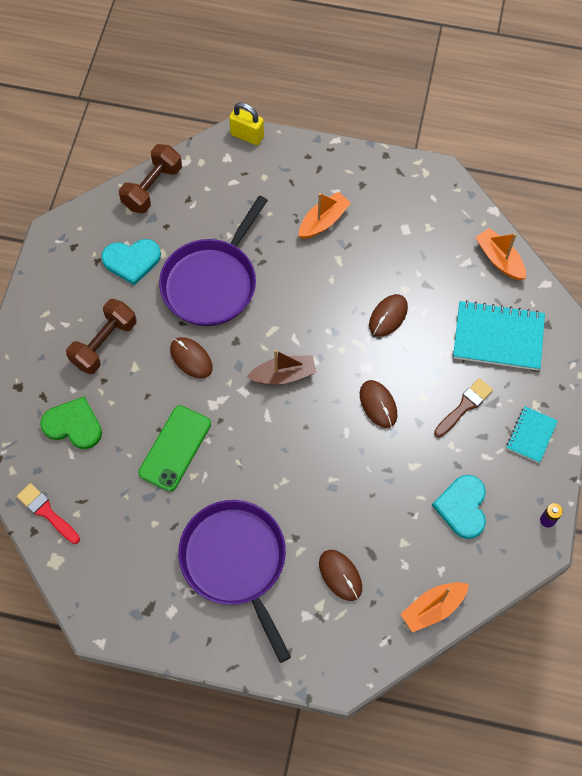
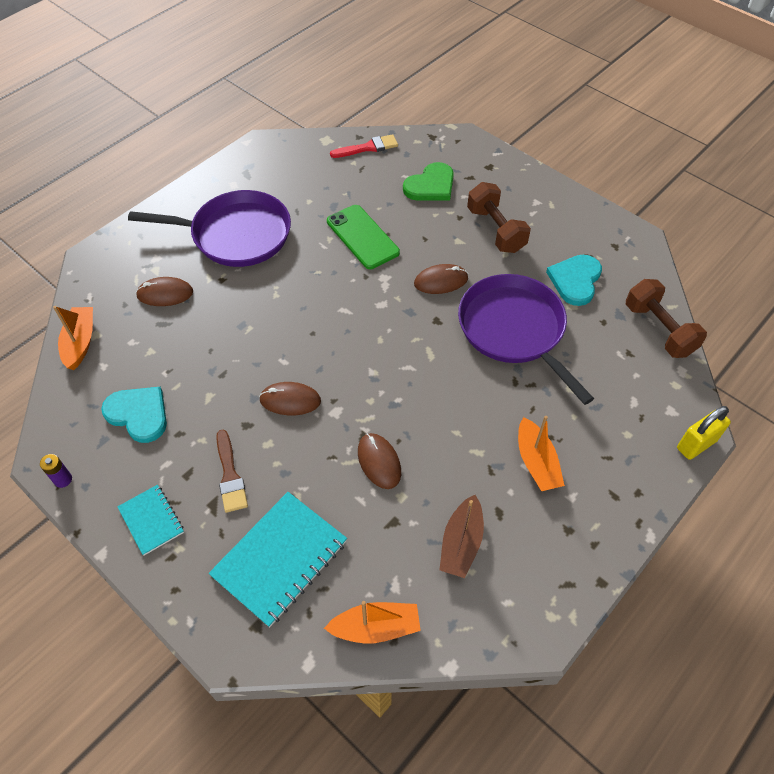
camera: 120 degrees right, 10 degrees down
brown boat [247,350,317,385] -> brown boat moved to [440,495,484,578]

